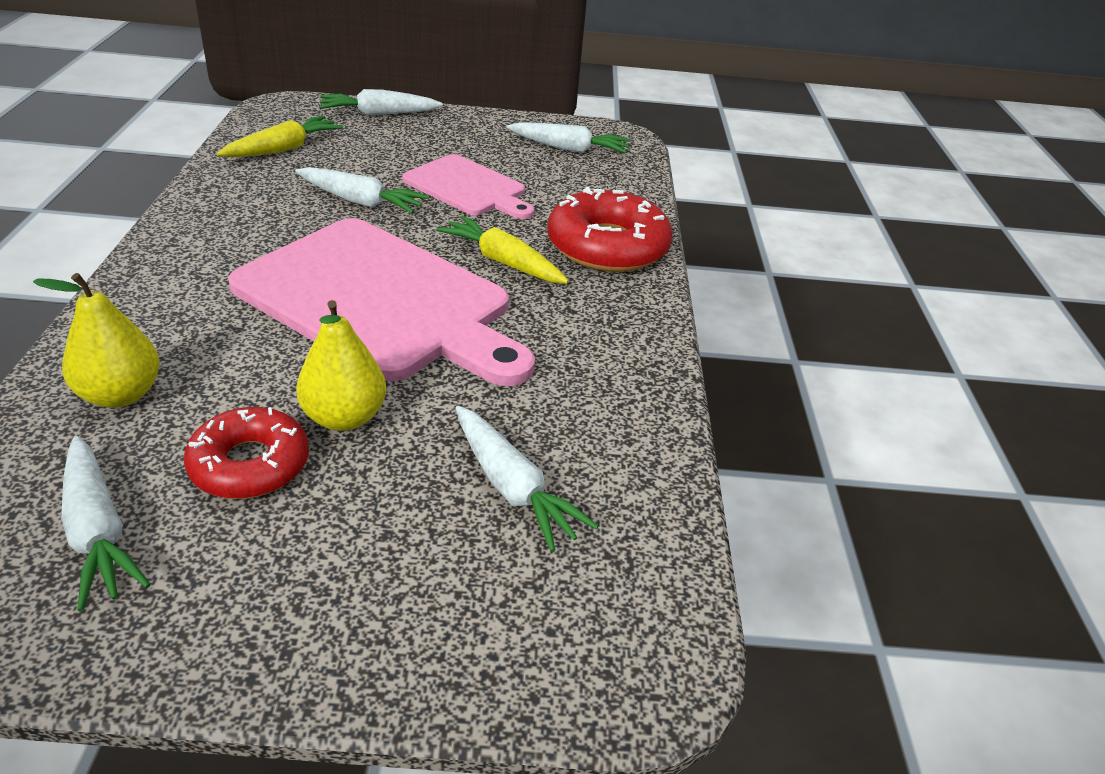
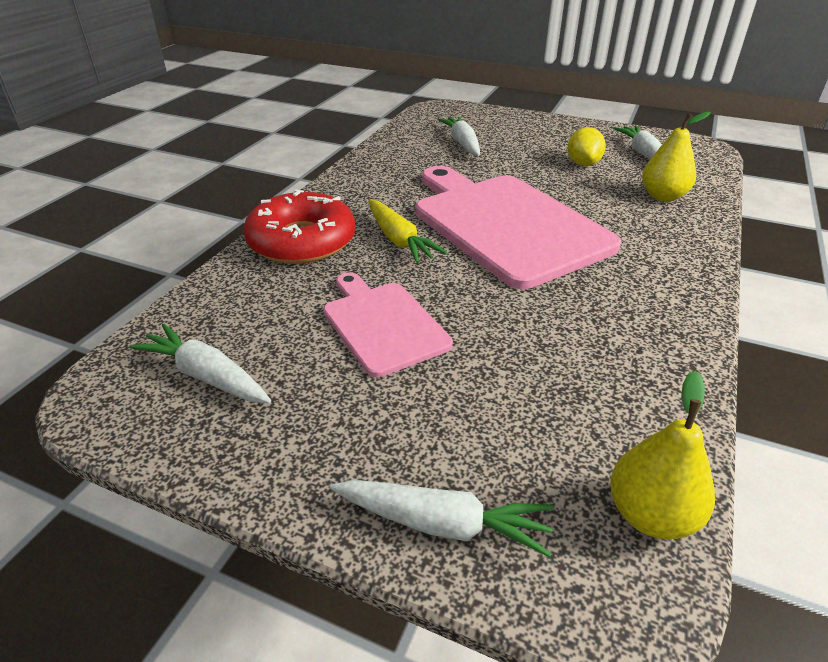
camera: 155 degrees left, 0 degrees up
red donut [184,407,309,499] -> yellow lemon [568,127,606,166]
yellow carrot [216,116,343,157] -> none
white carrot [295,167,429,213] -> none
yellow pear [296,300,386,431] -> yellow pear moved to [610,371,715,539]

